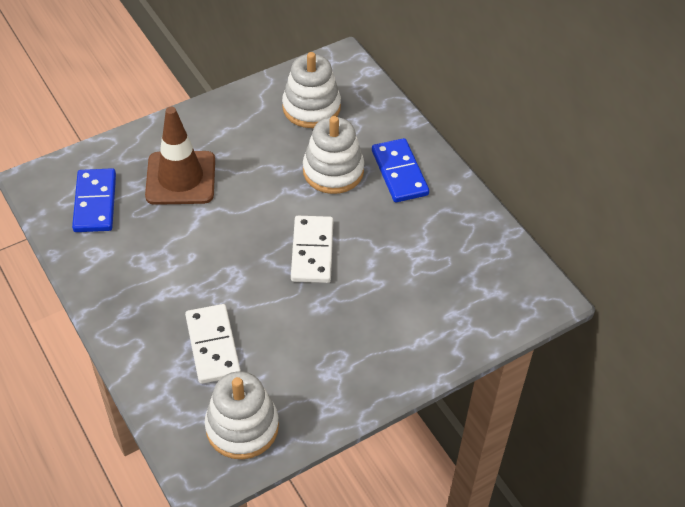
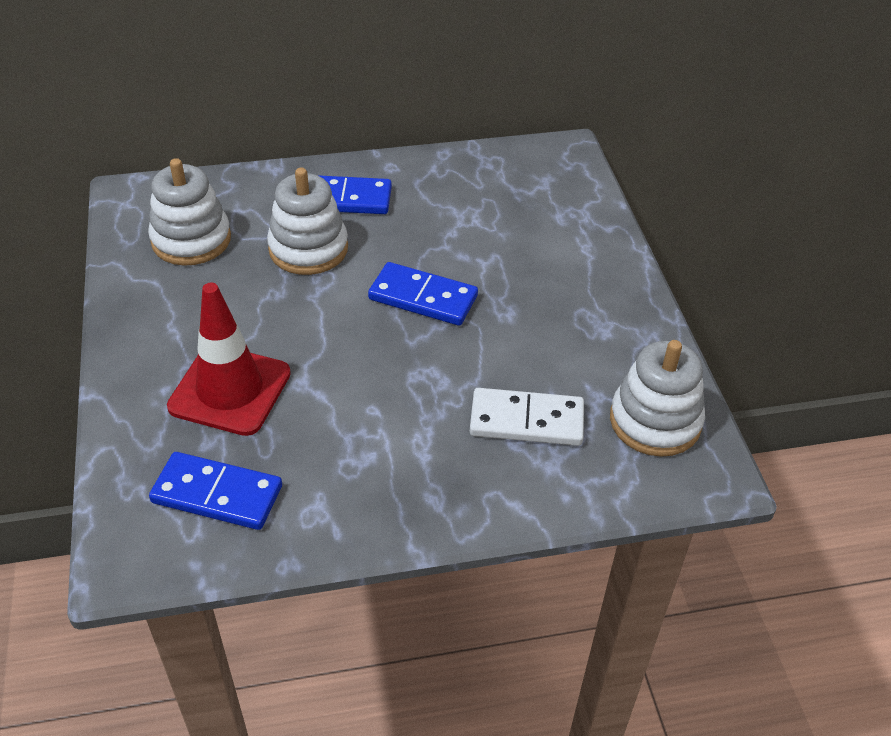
camera: 70 degrees left, 5 degrees down
brown traffic cone [145,107,215,205] -> red traffic cone [167,283,291,436]
white domino [291,216,333,283] -> blue domino [368,262,478,326]

